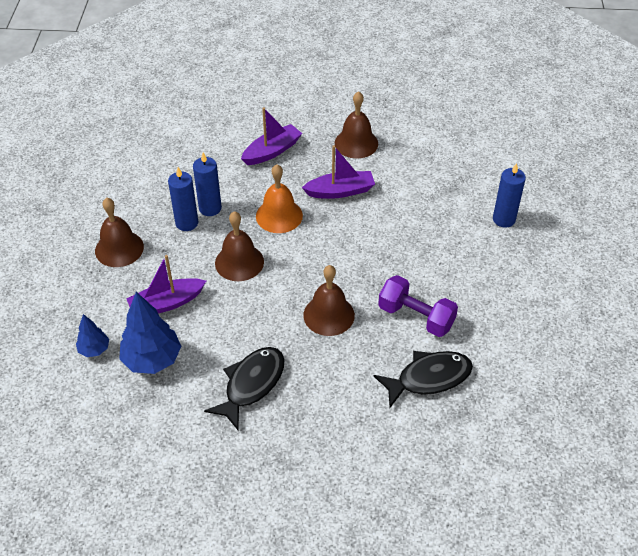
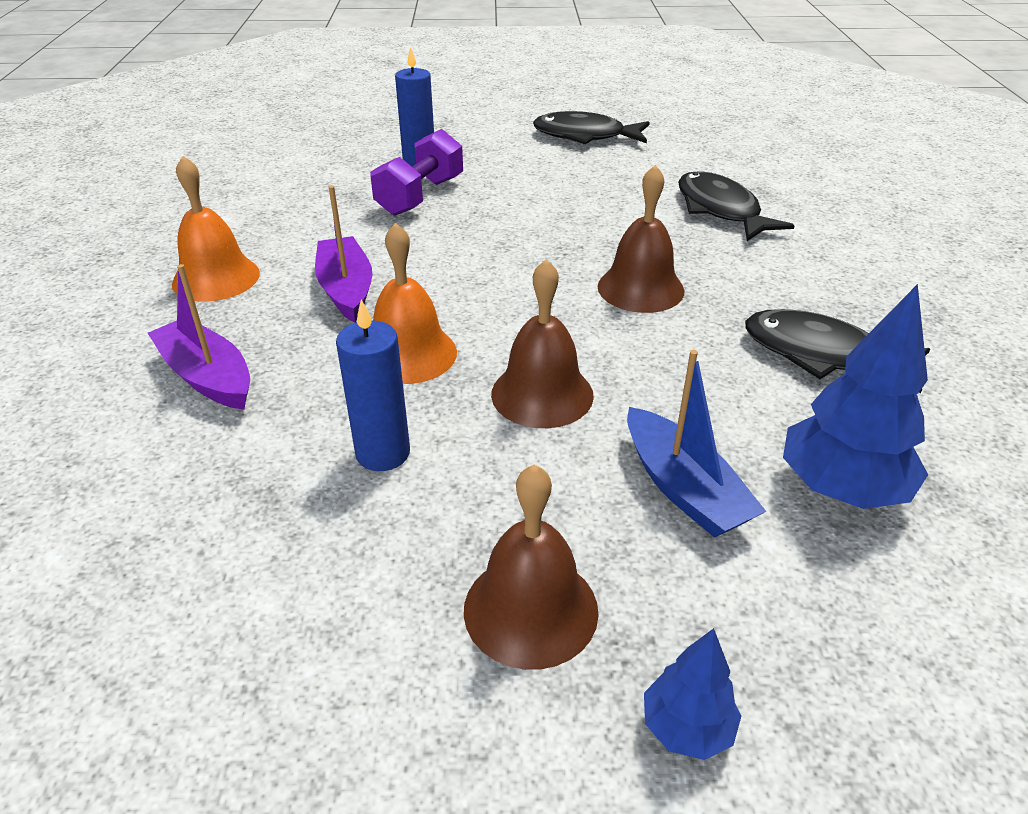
camera: 95 degrees left, 10 degrees down
blue tree [76,314,109,357] -> blue tree moved to [644,628,741,760]
purple boat [126,255,206,313] -> blue boat [627,350,766,538]
blue candle [168,167,198,231] -> none
brown bell [335,91,378,158] -> orange bell [172,156,260,302]
purple dumbbell [378,275,458,337] -> purple dumbbell moved to [370,129,463,216]
none -> black fish [533,111,650,144]

